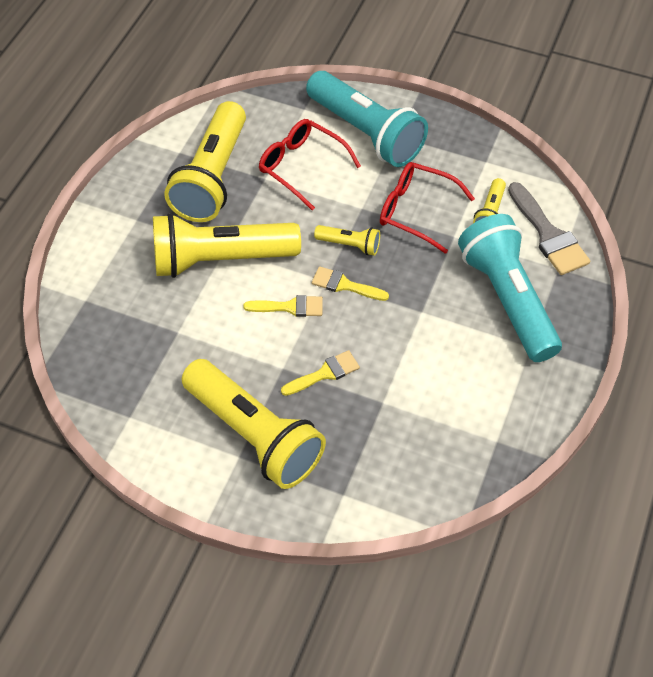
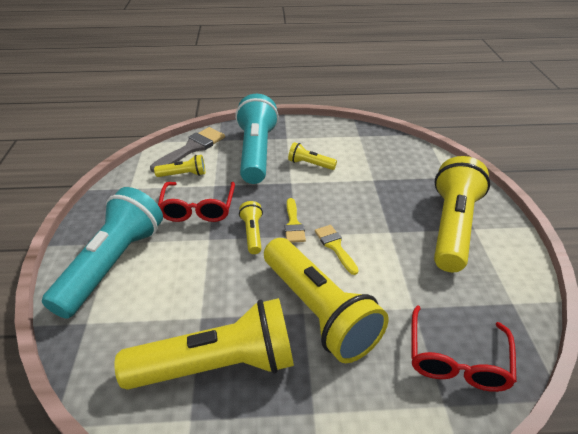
camera: 115 degrees left, 15 degrees down
red glasses [259,119,361,210] -> red glasses moved to [411,305,517,392]
yellow brush [281,350,360,396] -> none
turquoise flashlight [458,214,562,362] -> turquoise flashlight turned 135 degrees clockwise [235,94,279,184]
none -> yellow flashlight [288,142,337,170]

